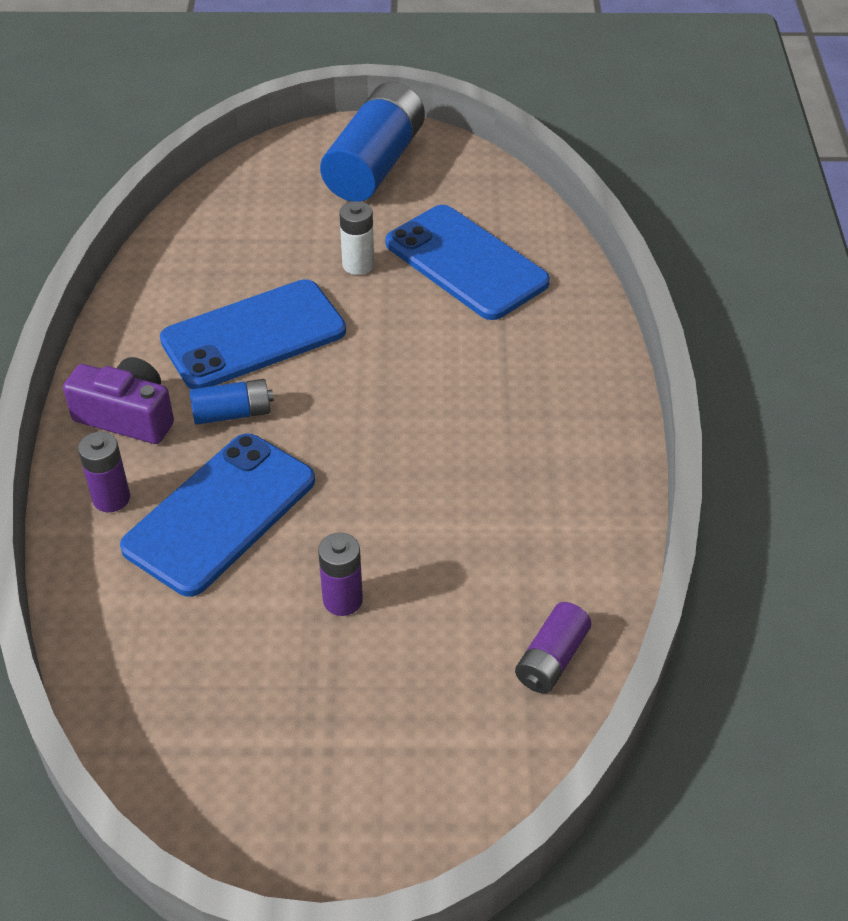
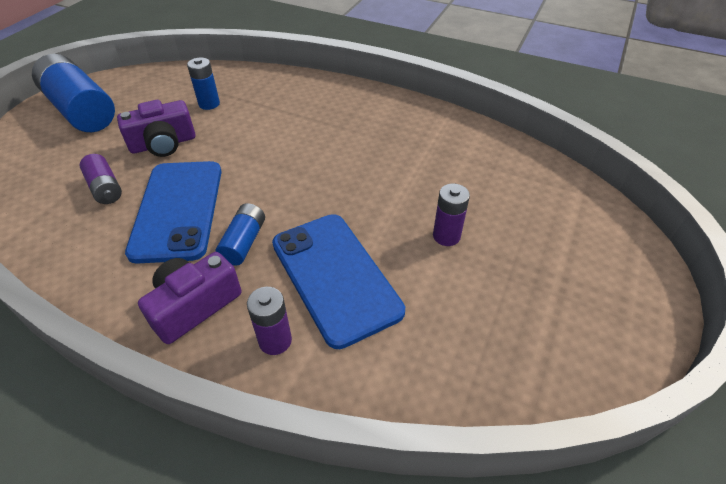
camera: 65 degrees left, 0 degrees up
white battery [339,201,374,275] -> purple camera [117,100,196,157]
blue phone [386,205,550,320] -> blue battery [187,57,220,110]
purple battery [515,602,591,693] -> purple battery moved to [80,154,122,204]

